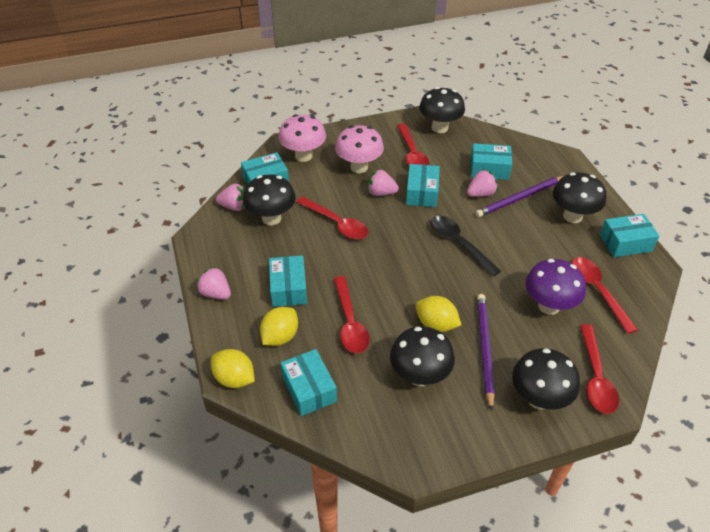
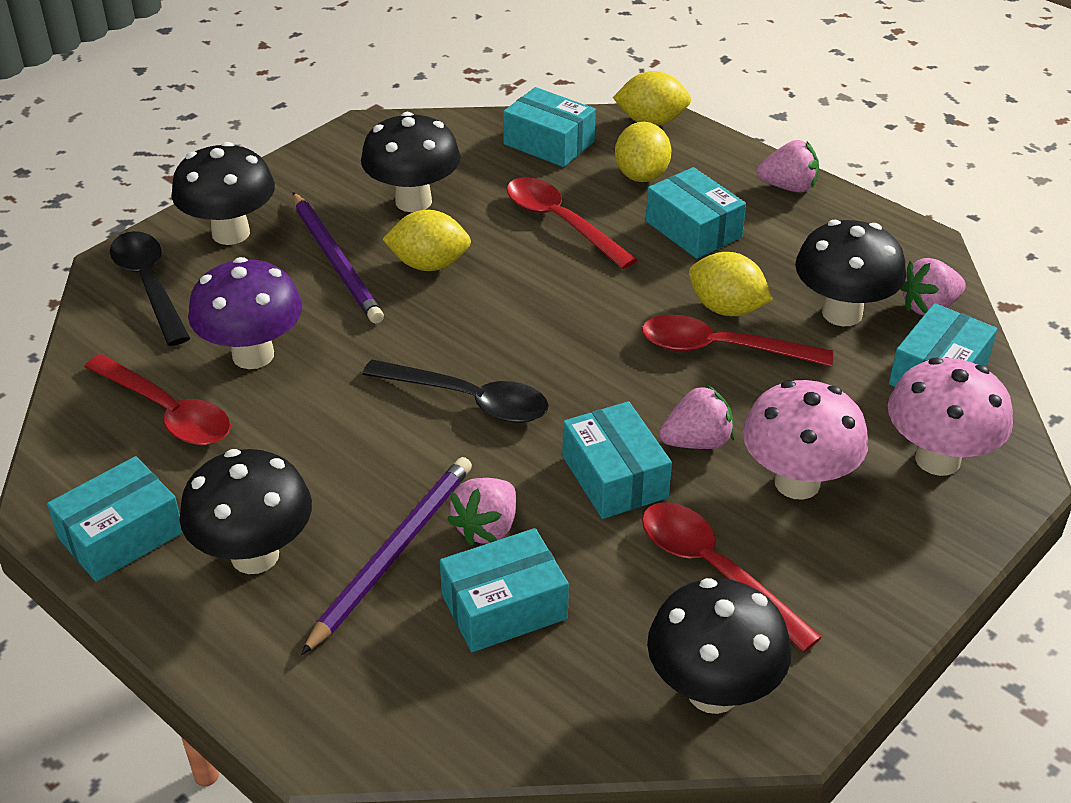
camera: 150 degrees right, 5 degrees down
red spoon [580,324,619,414] -> black spoon [110,231,190,346]
none -> yellow lemon [689,252,773,316]

